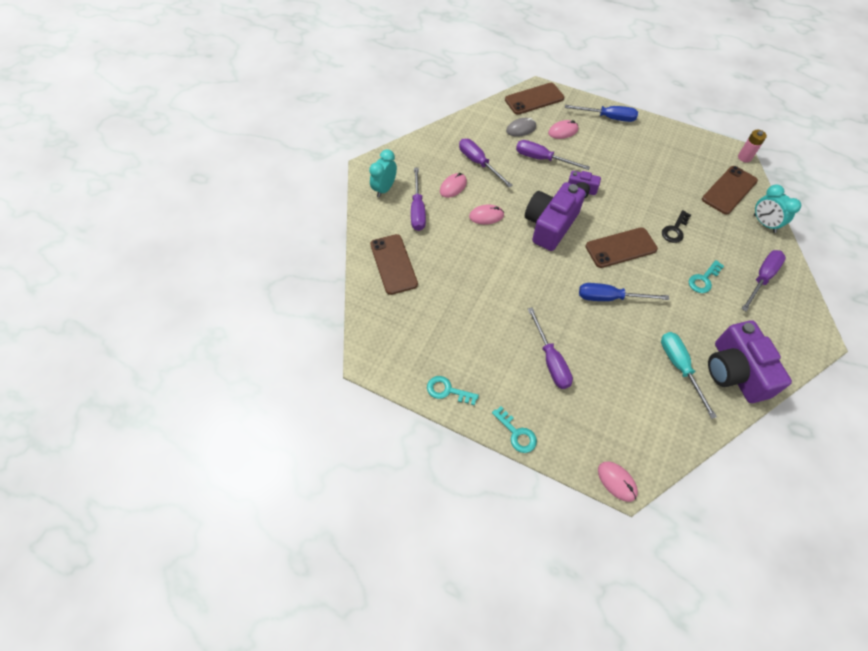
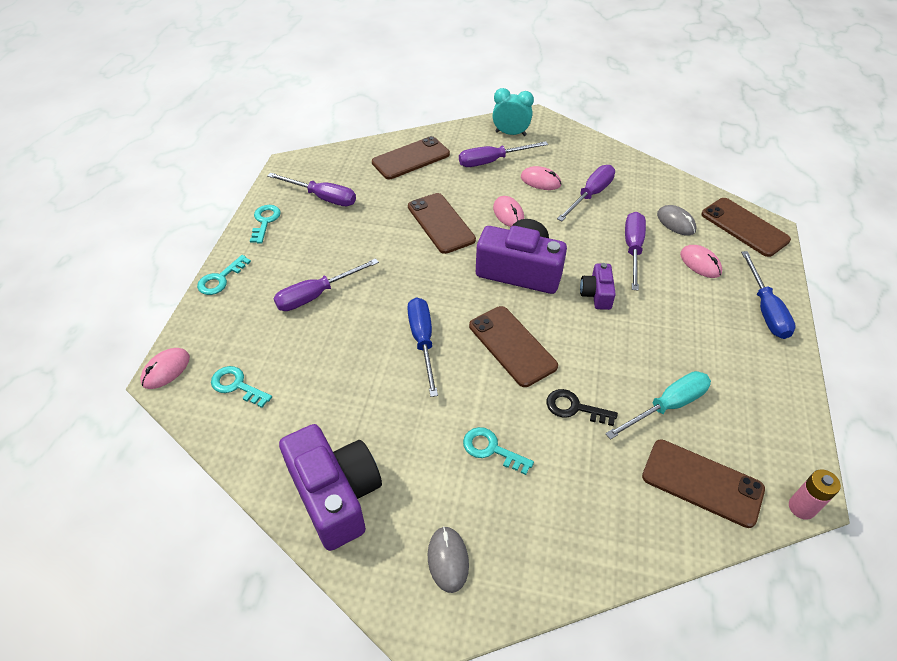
camera: 75 degrees right, 10 degrees down
turquoise screwdriver [661,332,717,419] -> turquoise screwdriver moved to [605,371,711,440]
purple camera [708,320,792,403] -> purple camera turned 90 degrees clockwise [279,424,382,551]
purple screwdriver [742,250,786,312] -> purple screwdriver moved to [267,173,356,206]
turquoise clock [754,184,801,233] -> none
none -> turquoise key [211,366,272,408]
none -> brown phone [408,193,476,254]
none -> grey mouse [428,526,469,593]

